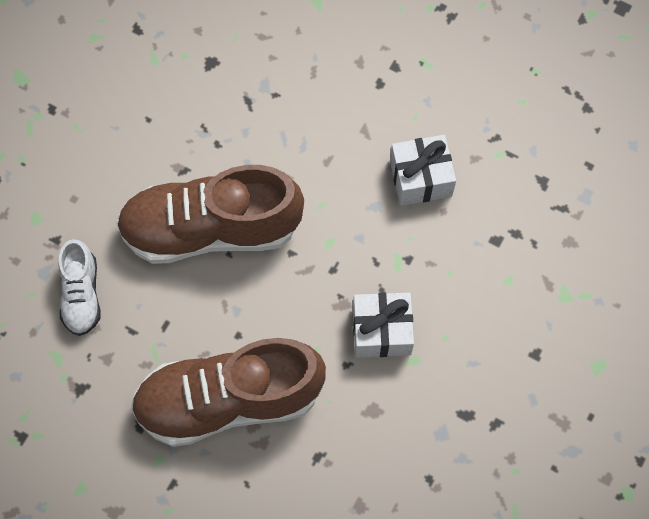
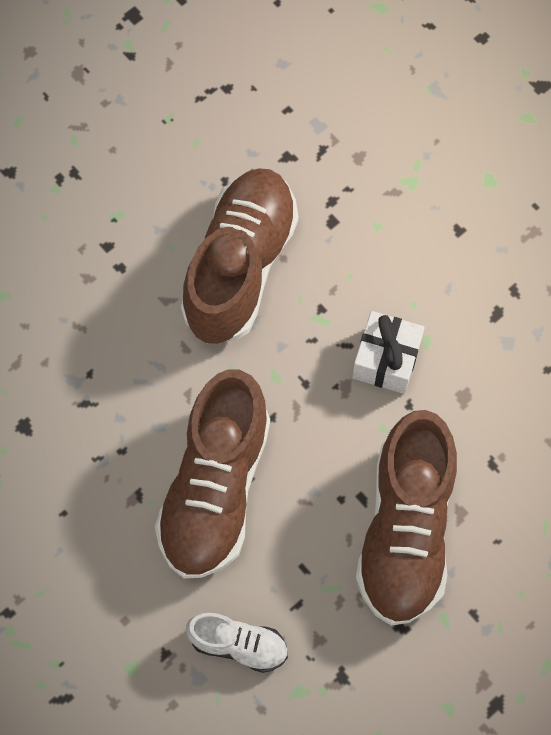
camera: 70 degrees left, 0 degrees up
white gift [390,135,456,206] -> brown shoe [181,168,298,344]

